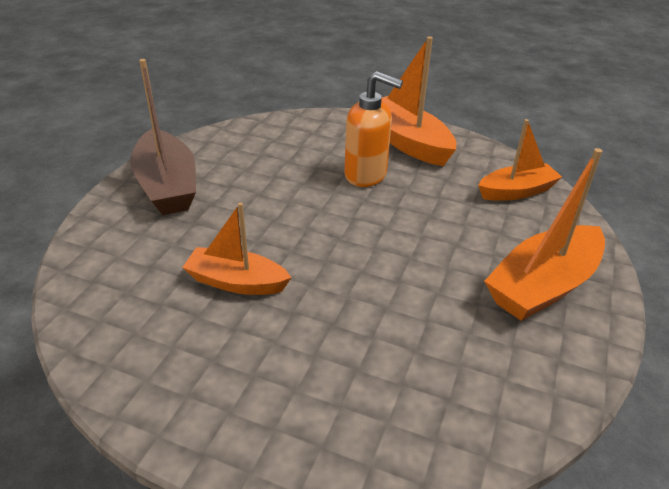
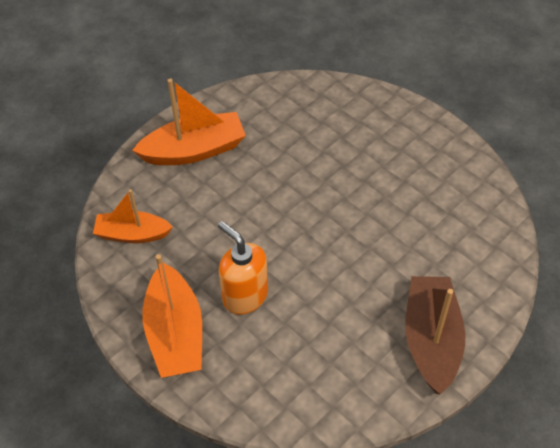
camera: 155 degrees left, 15 degrees up
orange boat [182,202,292,295] -> none

